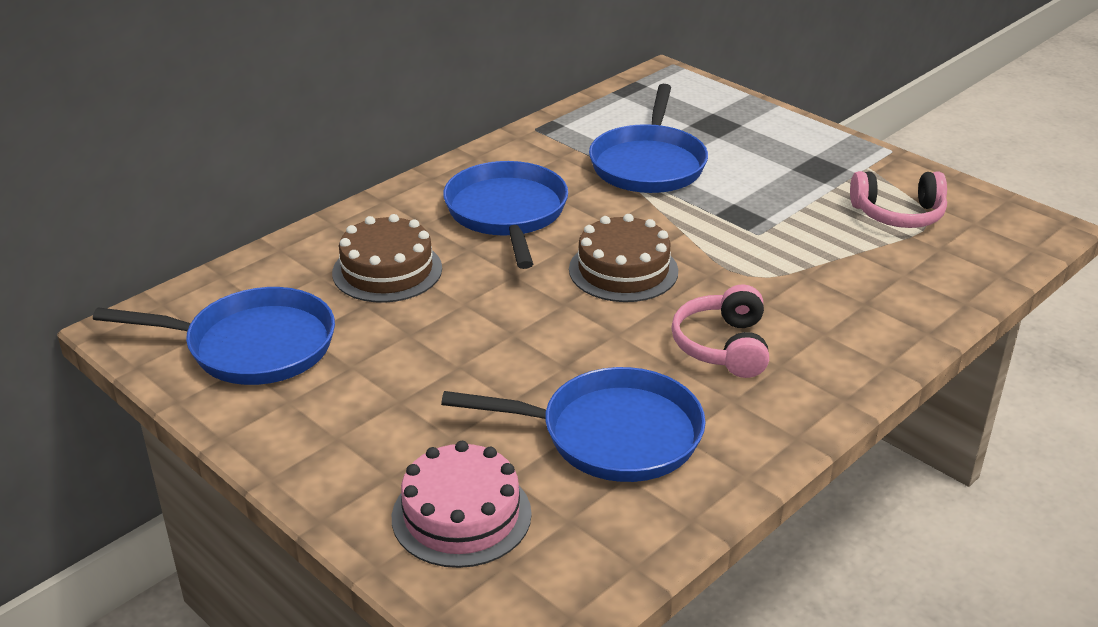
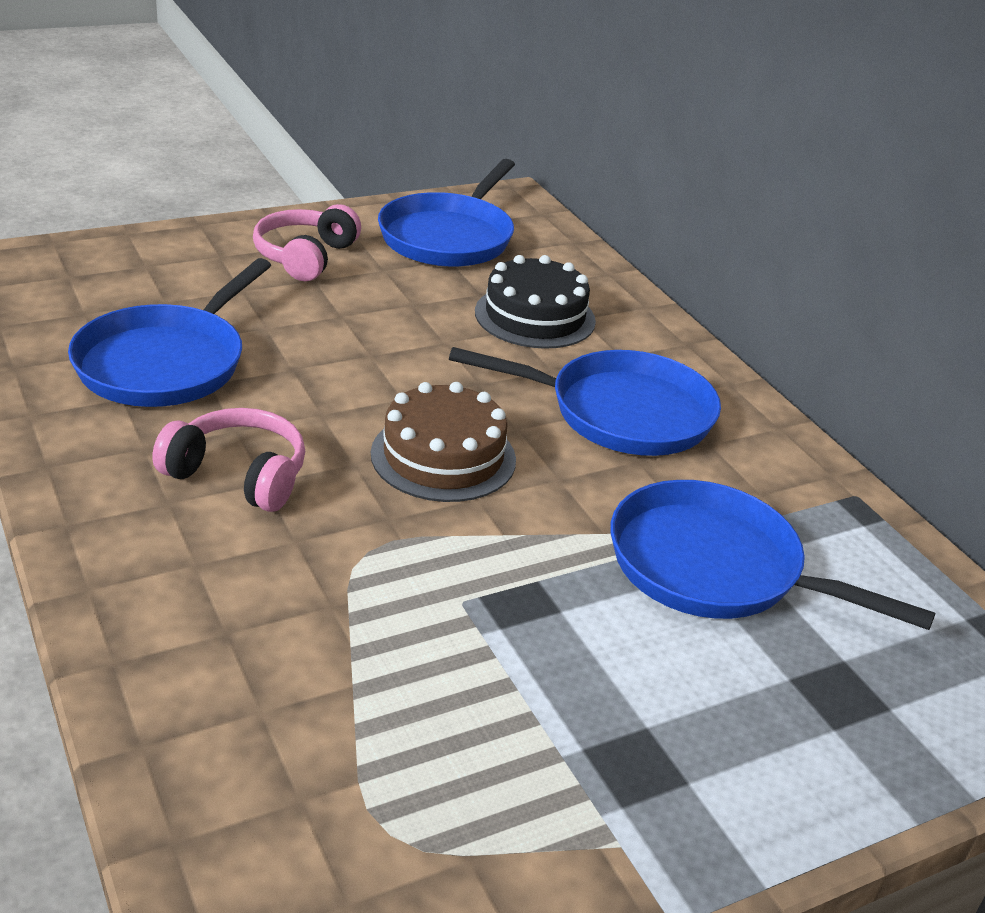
camera: 105 degrees right, 0 degrees up
brown cake [332,214,442,303] -> black cake [475,255,596,349]
pink cake [392,441,532,568] -> none
pink headphones [850,171,947,228] -> pink headphones moved to [253,204,361,281]

